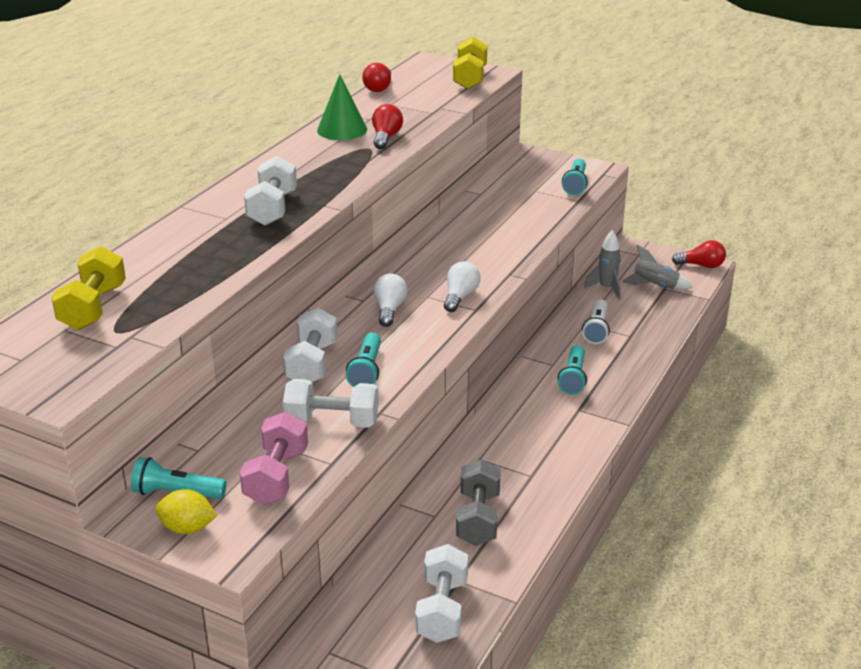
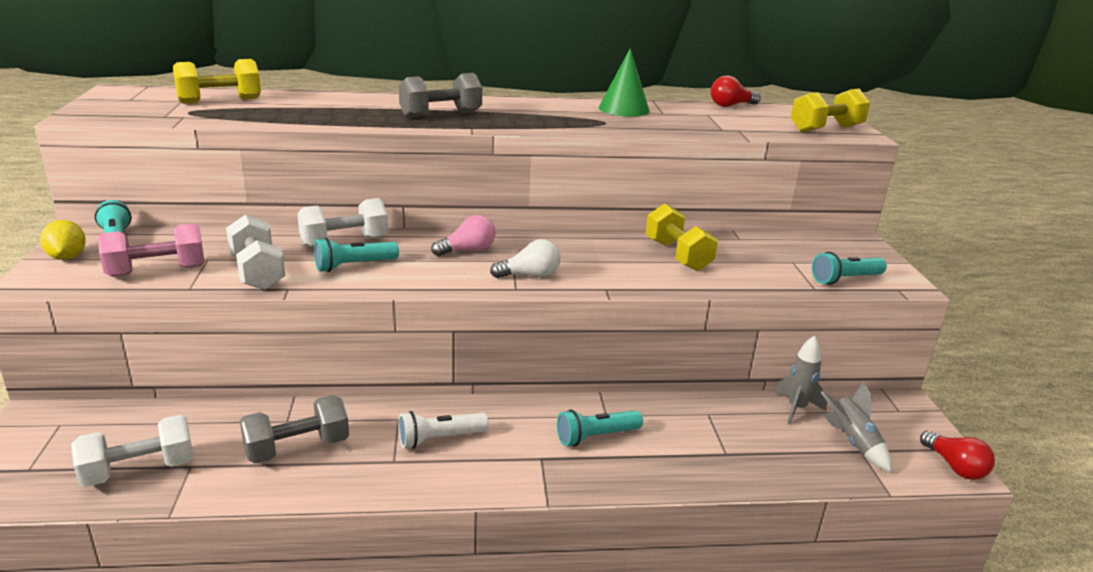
camera: 55 degrees right, 5 degrees down
white dumbbell [244,156,297,226] -> grey dumbbell [399,73,482,118]
red light bulb [372,104,403,149] -> none
white light bulb [373,274,408,327] -> pink light bulb [431,215,496,256]
white flashlight [582,300,610,344] -> white flashlight moved to [398,411,489,449]
none -> yellow dumbbell [645,203,718,271]

